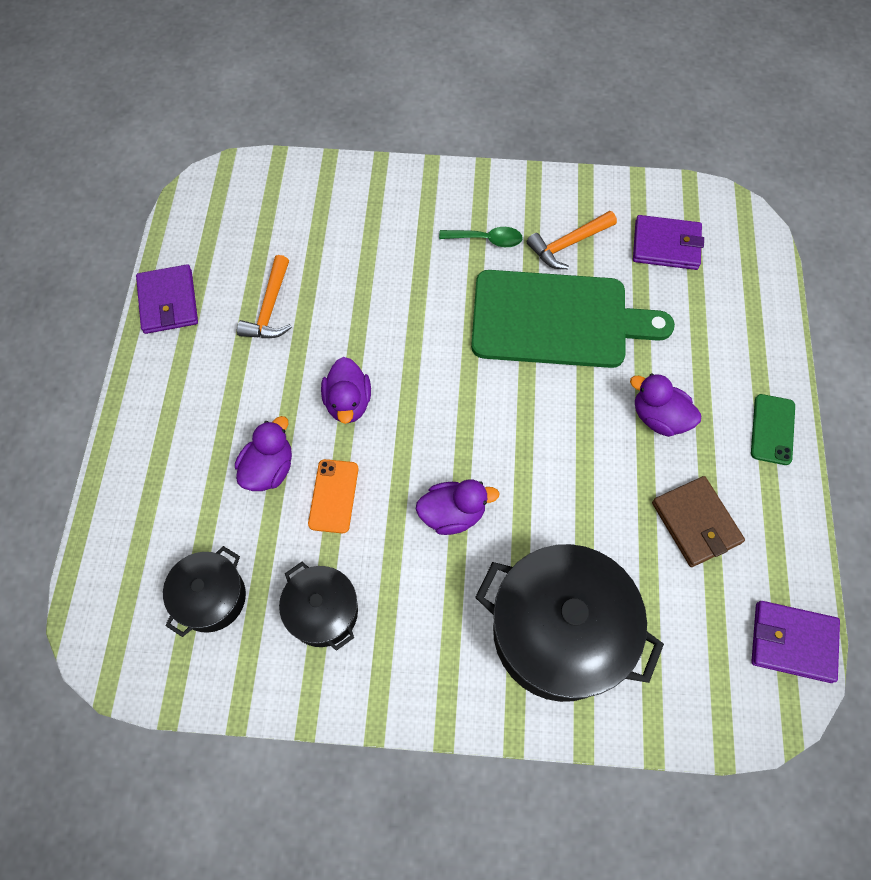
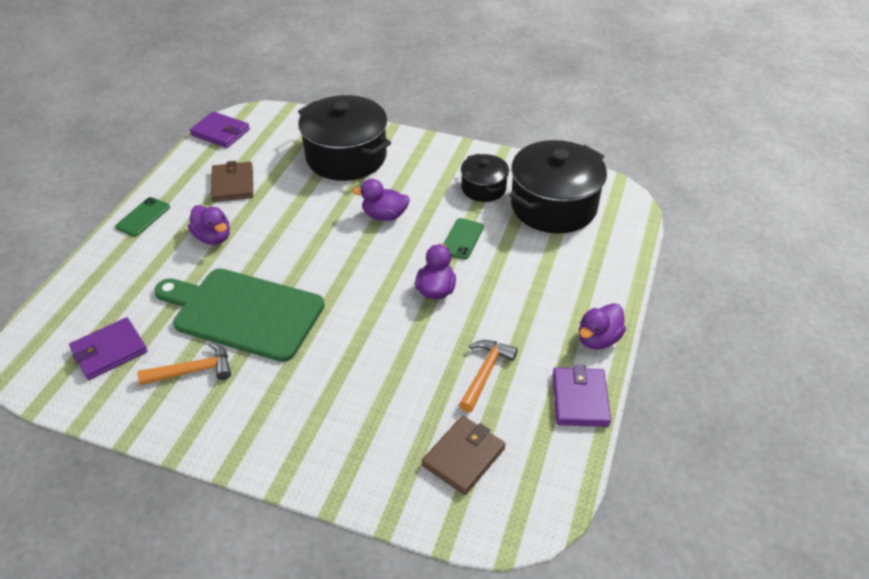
camera: 165 degrees left, 20 degrees down
black pot [163,546,246,637] -> black pot [509,140,607,234], size x1.88
purple duck [235,416,292,491] -> purple duck moved to [579,303,626,350]
orange phone [308,459,359,533] -> green phone [443,218,484,260]
green spoon [439,227,523,247] -> none
purple wallet [633,215,704,270] -> purple wallet turned 60 degrees counterclockwise [69,317,147,380]
none -> brown wallet [422,416,506,495]

